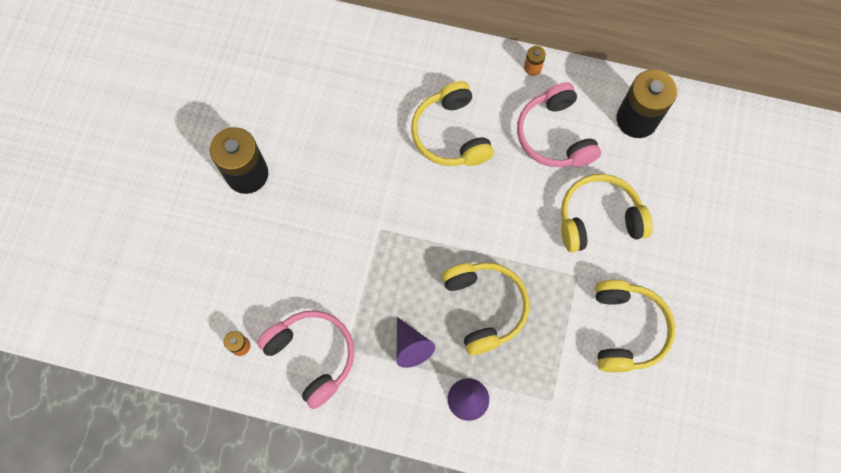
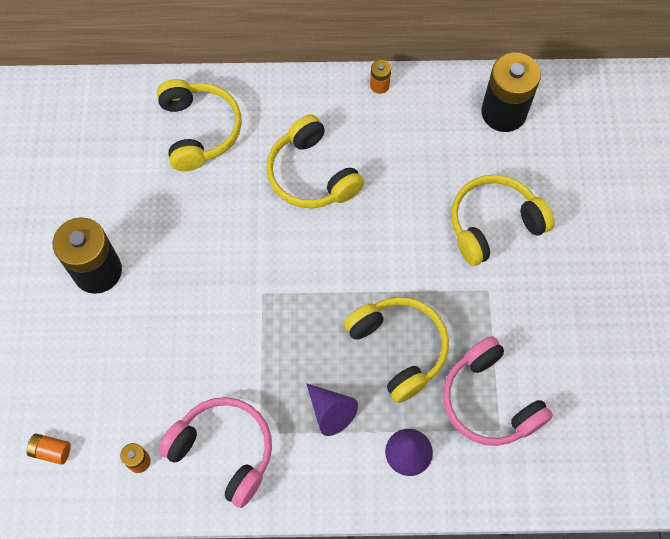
camera: 15 degrees left, 5 degrees down
pink headphones [517,82,601,167] -> pink headphones moved to [443,336,553,446]
yellow headphones [595,280,675,372] -> yellow headphones moved to [157,79,242,171]
none -> orange battery [27,434,71,465]

